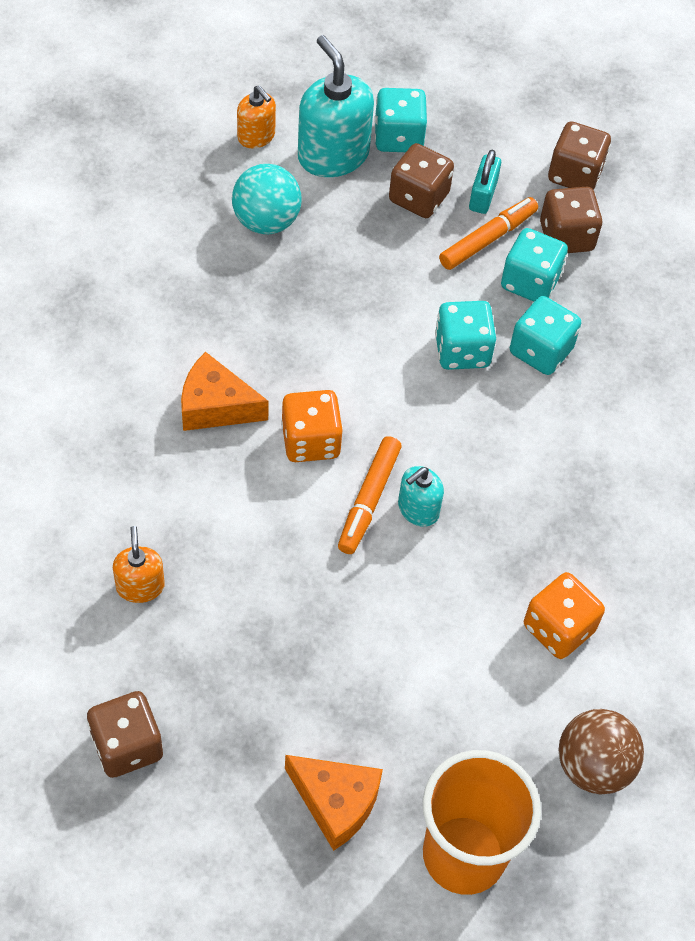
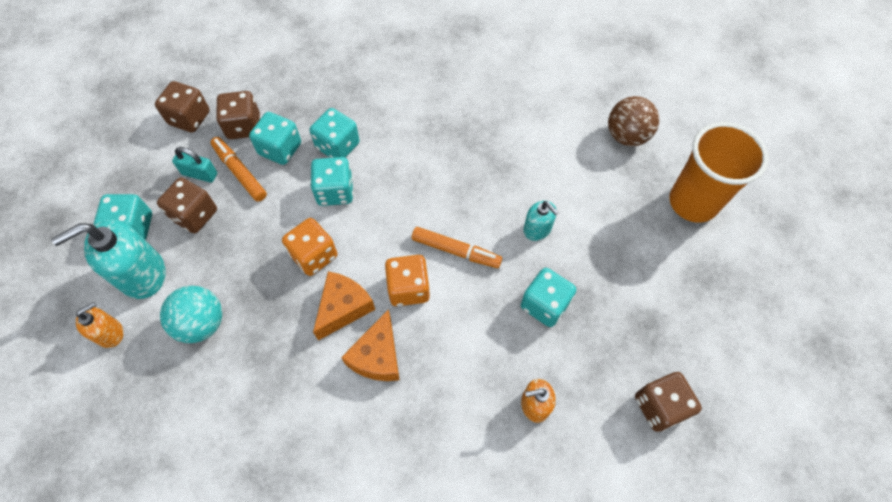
camera: 85 degrees left, 5 degrees up
orange cheese [285,755,383,851] -> orange cheese moved to [313,271,375,341]
turquoise soap dispenser [398,466,444,527] -> turquoise soap dispenser moved to [523,201,558,241]
orange dice [524,572,605,659] -> orange dice moved to [282,218,338,276]
none -> turquoise dice [521,268,576,327]

